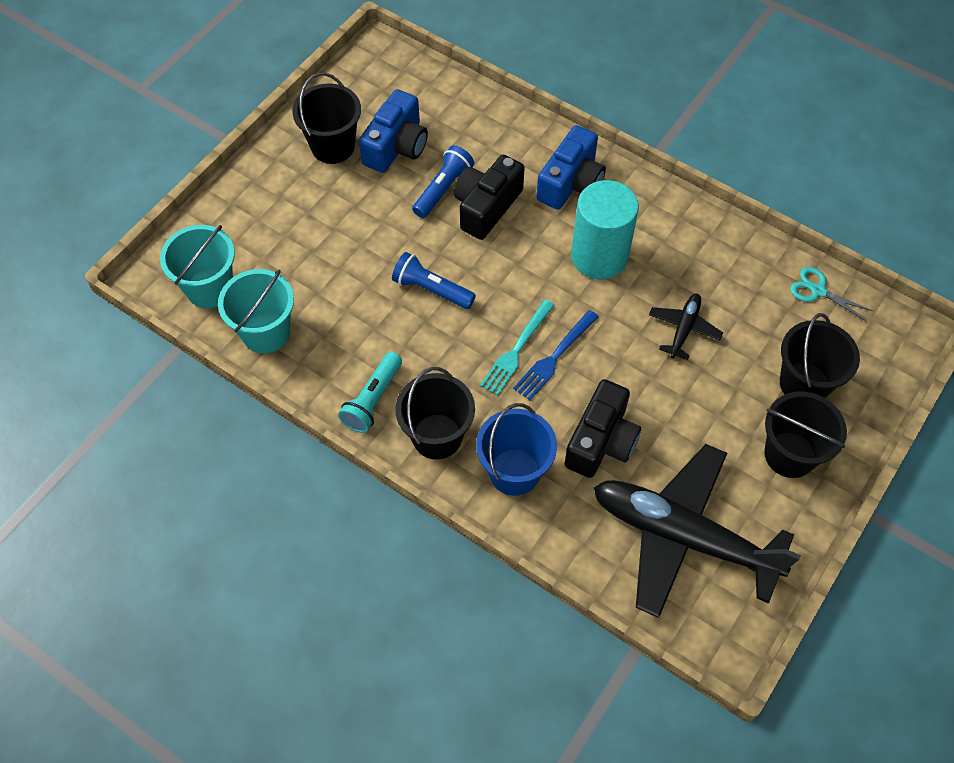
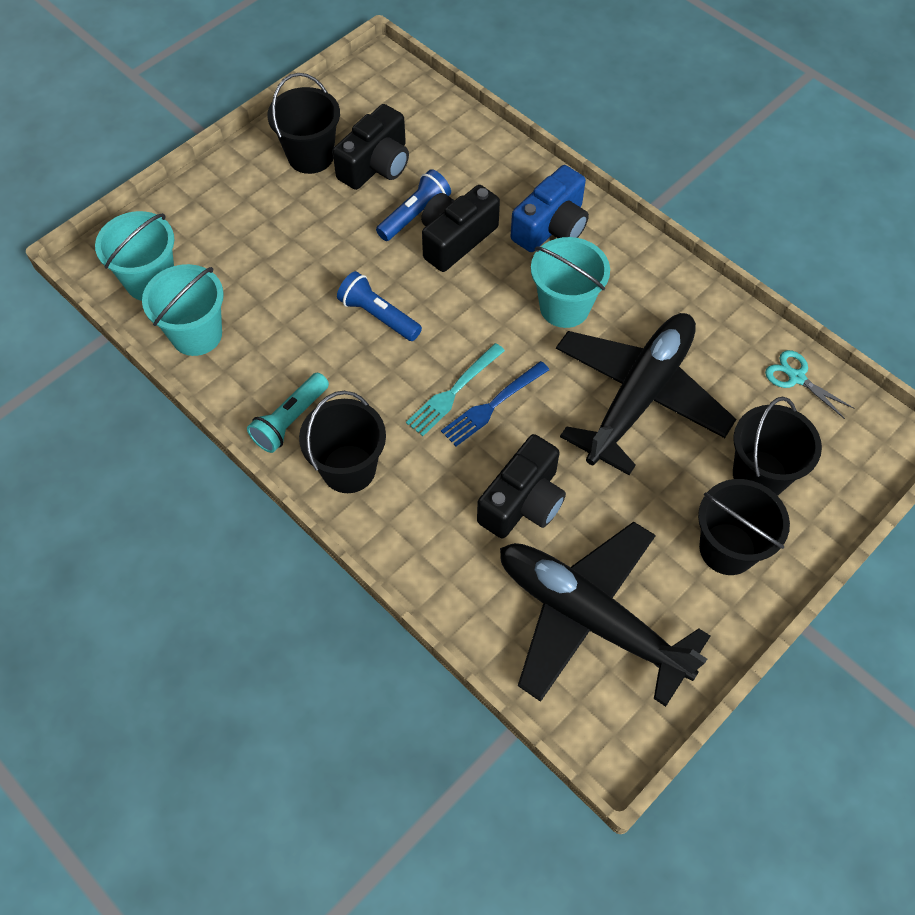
camera: 10 degrees right, 0 degrees up
blue camera [359,89,428,173] -> black camera [332,104,409,190]
blue bucket [476,403,557,496] -> none
turquoise cylinder [571,180,639,280] -> turquoise bucket [531,237,610,328]
black plane [649,294,723,360] -> black plane [556,313,736,475], size x2.31

